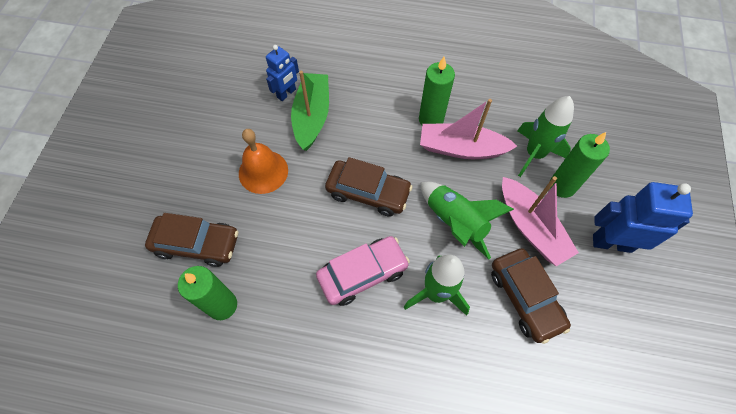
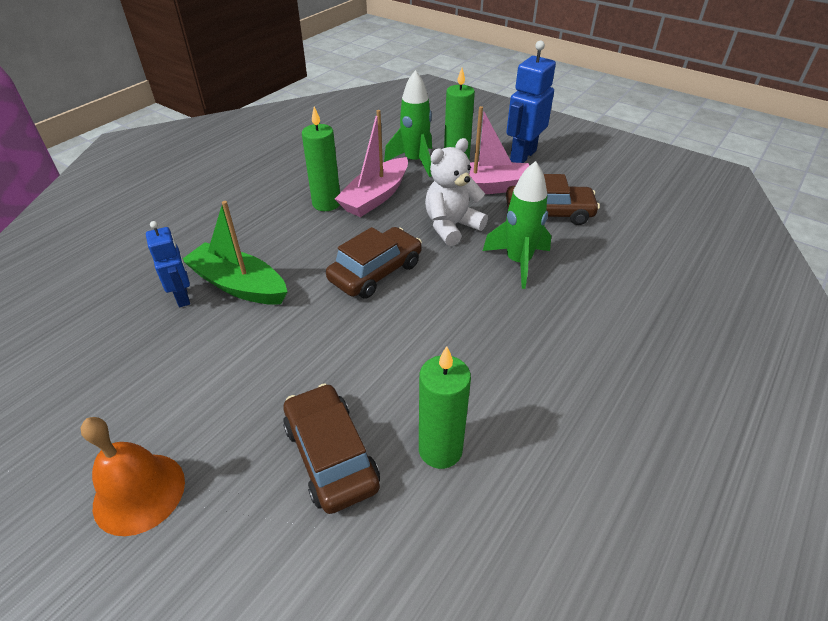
camera: 65 degrees left, 20 degrees down
brown car [145,213,239,267] -> brown car turned 60 degrees counterclockwise [283,383,380,514]
orange bell [239,129,288,194] -> orange bell moved to [80,417,185,536]
pink car [316,236,410,306] -> none
green rocket [420,182,514,259] -> white teddy bear [425,138,488,246]

